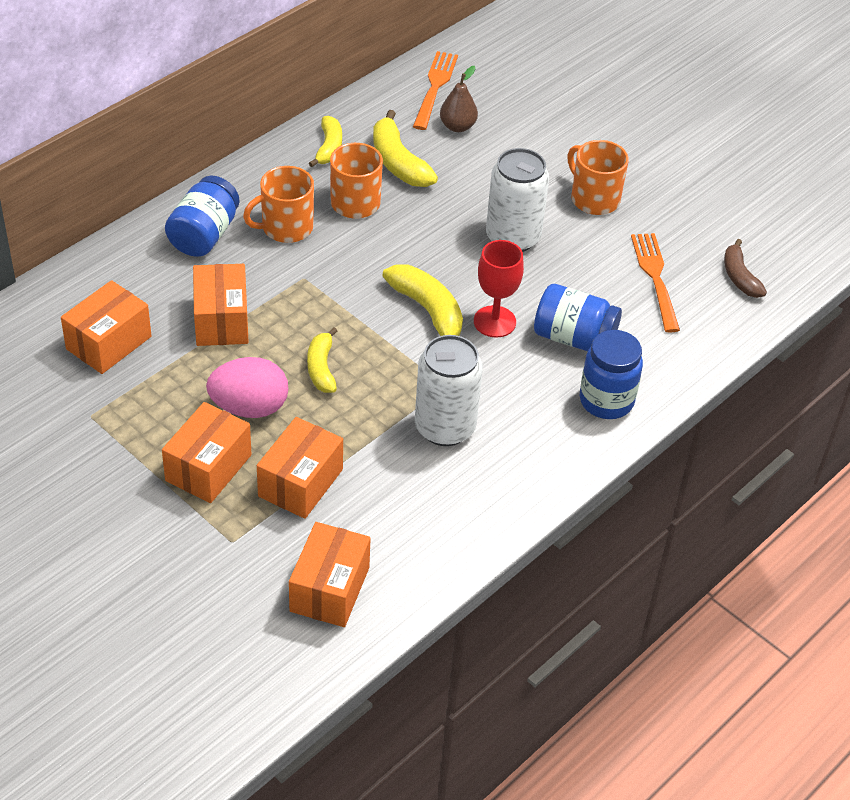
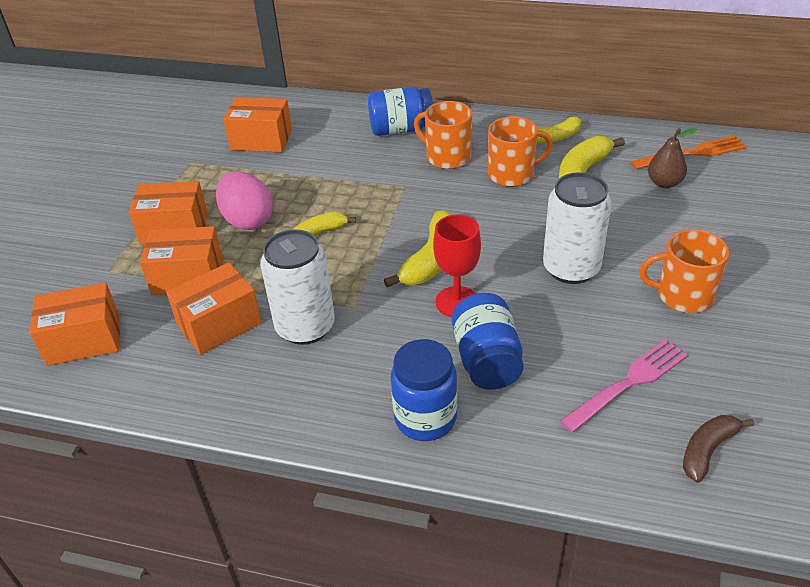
camera: 65 degrees right, 5 degrees down
orange box [193,264,249,346] -> orange box moved to [166,262,262,355]
orange mug [567,140,629,215] -> orange mug turned 105 degrees counterclockwise [639,229,729,313]
orange fork [631,233,680,333] -> pink fork [560,339,688,433]

